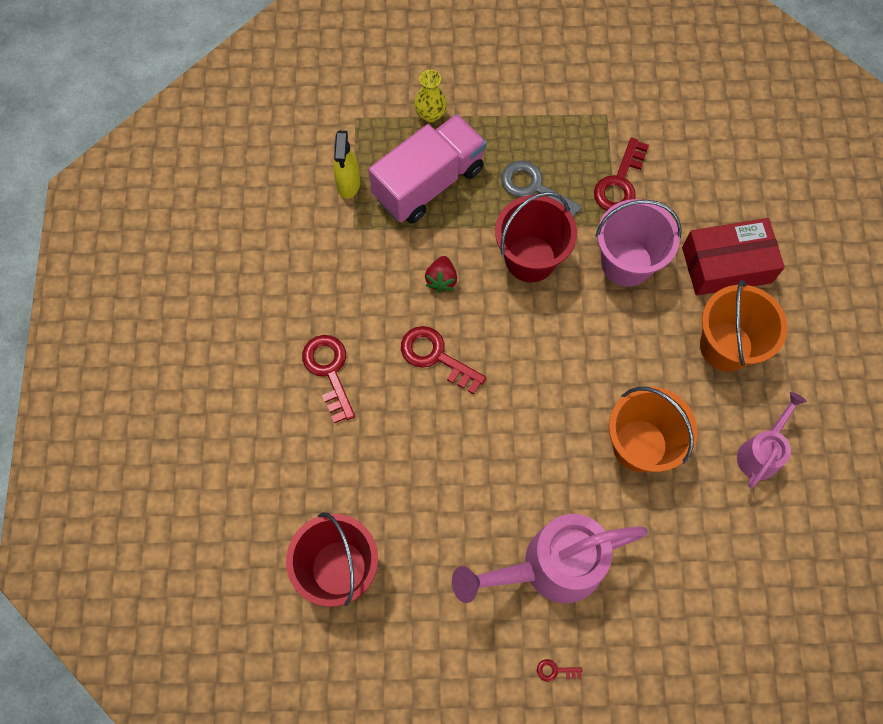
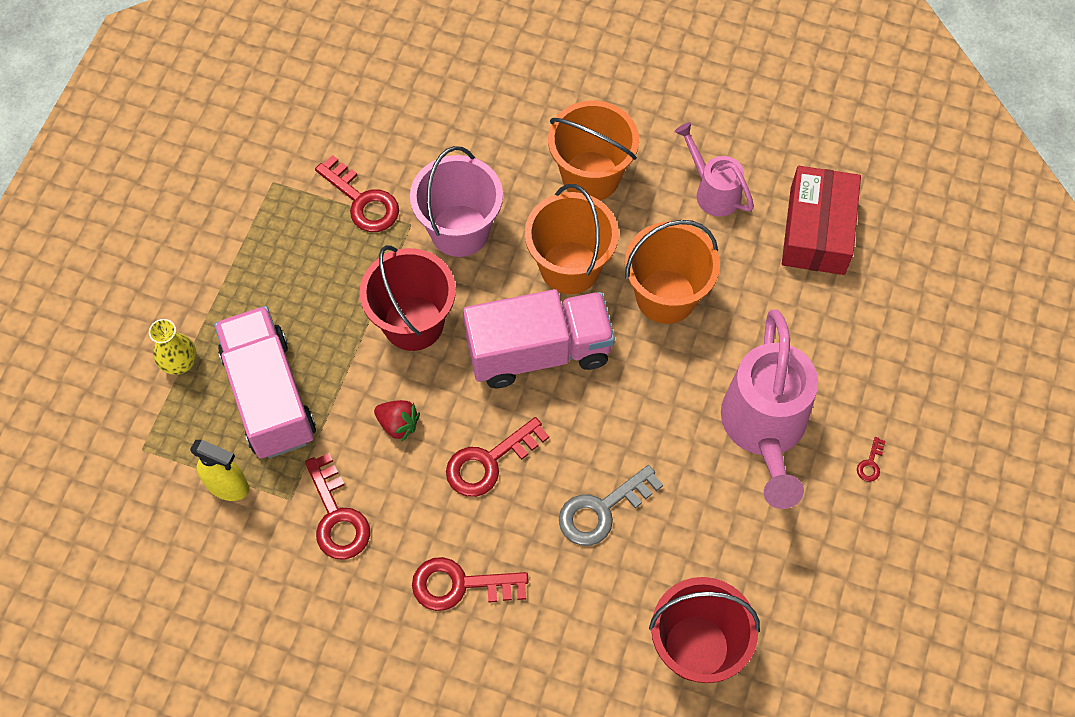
camera: 70 degrees left, 5 degrees down
grey key [501,160,582,217] -> grey key moved to [559,465,663,546]
red box [682,218,785,296] -> red box moved to [782,166,861,275]
none -> red key [305,453,370,560]
none -> pink truck [463,289,615,388]
none -> orange bucket [525,184,619,294]

